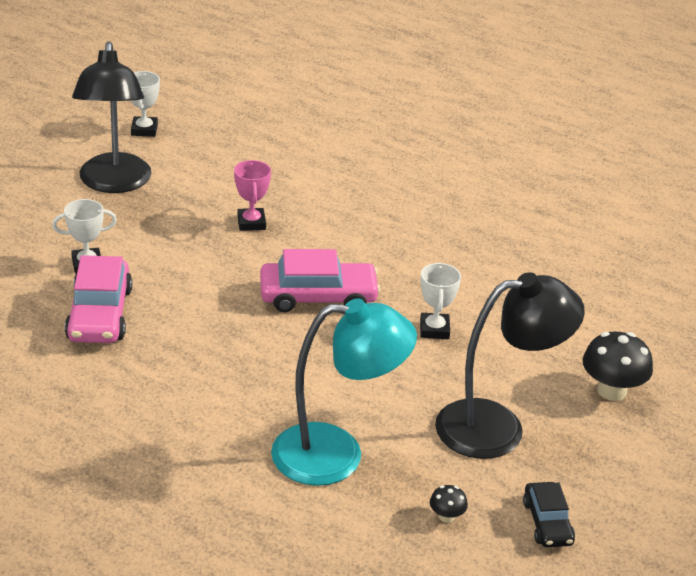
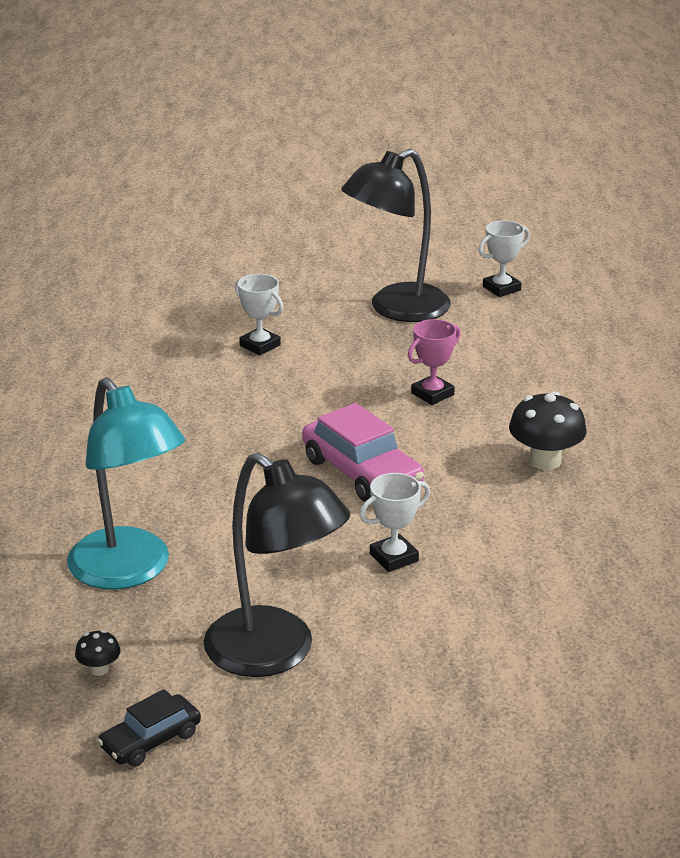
camera: 60 degrees right, 5 degrees down
pink car [65,255,132,343] -> none
black mushroom [583,332,653,401] -> black mushroom moved to [509,391,587,470]

